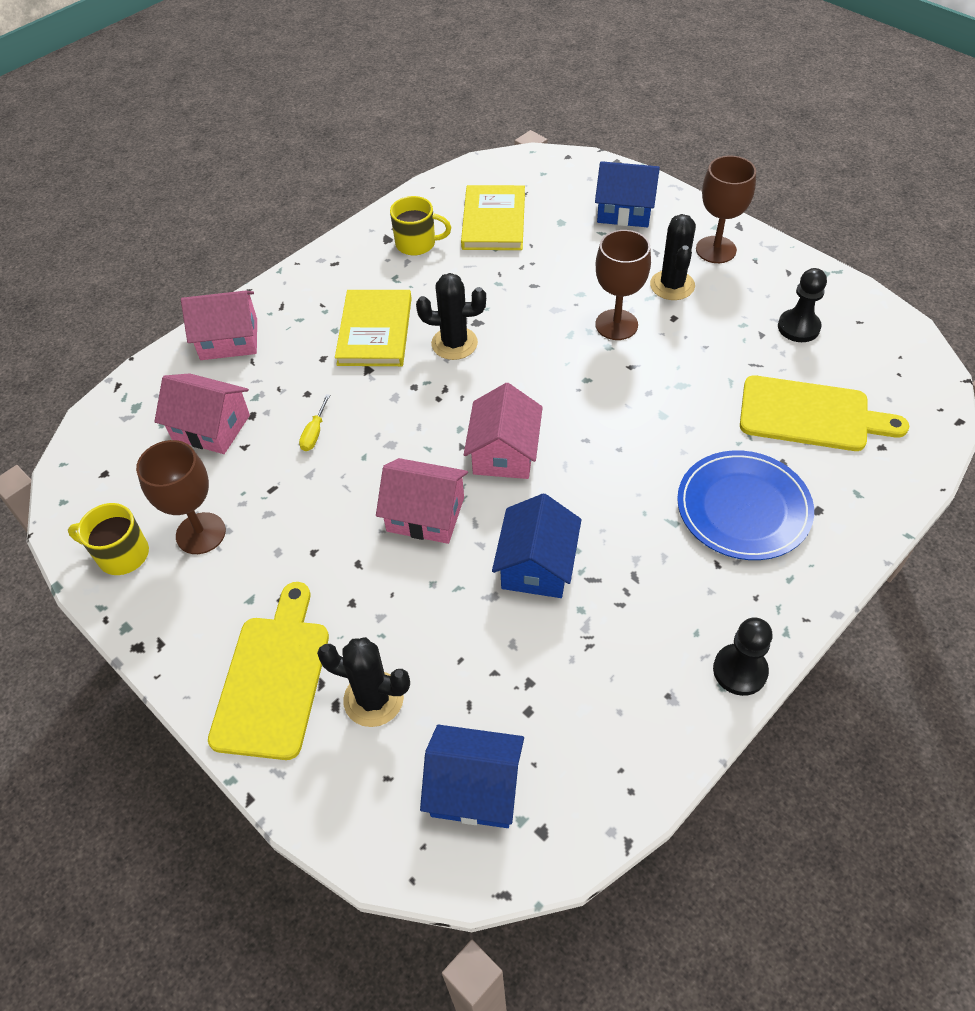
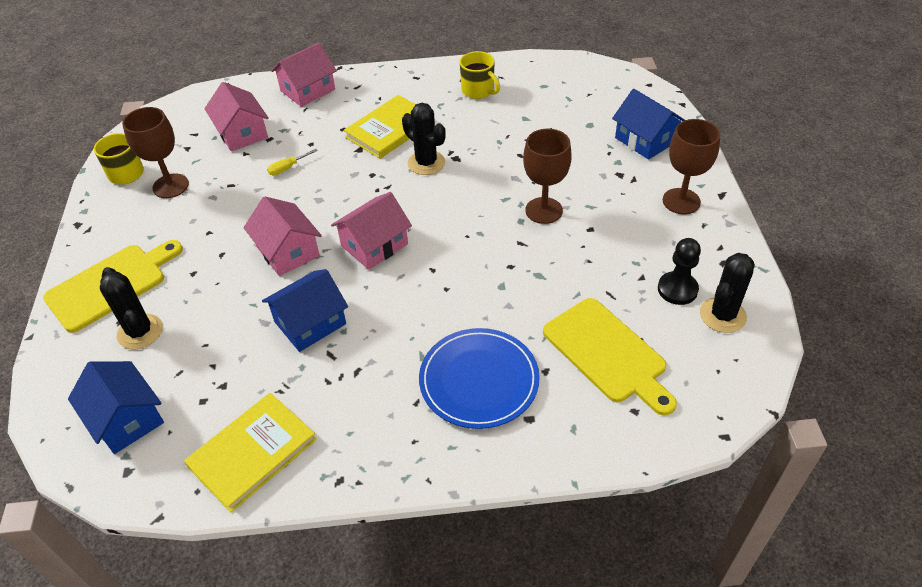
camera: 40 degrees right, 5 degrees down
pink house [181,291,257,360] -> pink house turned 75 degrees counterclockwise [271,42,337,107]
yellow book [461,185,525,250] -> yellow book moved to [184,393,317,513]
black cactus [650,214,696,300] -> black cactus moved to [700,253,755,333]
black pawn [713,617,773,696] -> none

